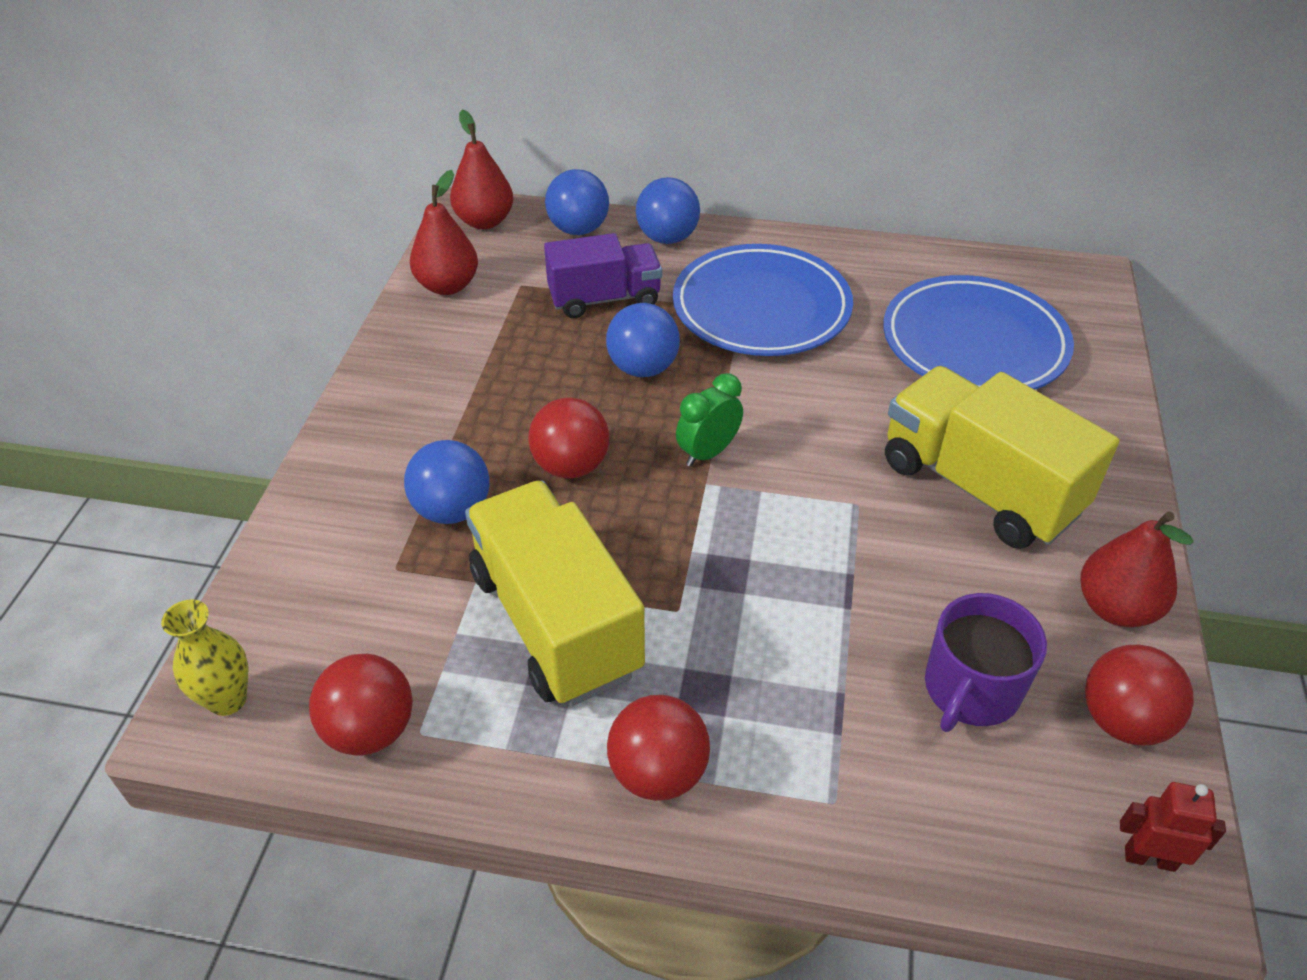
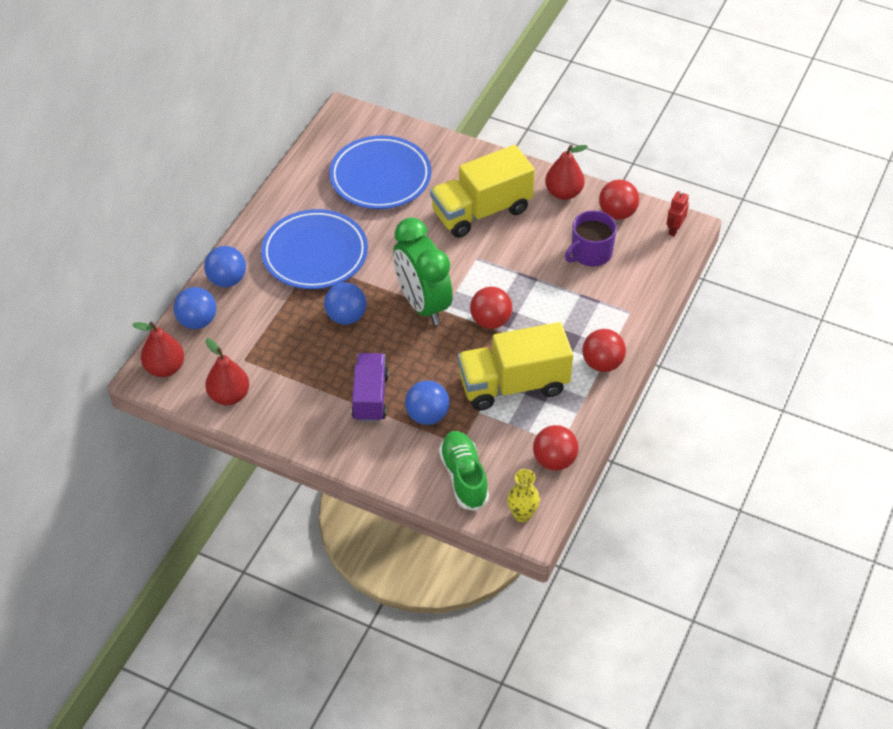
camera: 75 degrees left, 5 degrees up
red ball [528,397,609,479] -> red ball moved to [470,287,512,329]
purple truck [544,233,662,318] -> purple truck moved to [351,353,389,422]
green clock [676,373,743,467] -> green clock [393,218,453,325], size x2.07
purple mug [925,593,1047,732] -> purple mug turned 90 degrees clockwise [565,210,617,267]
none -> green shoe [439,431,489,511]

